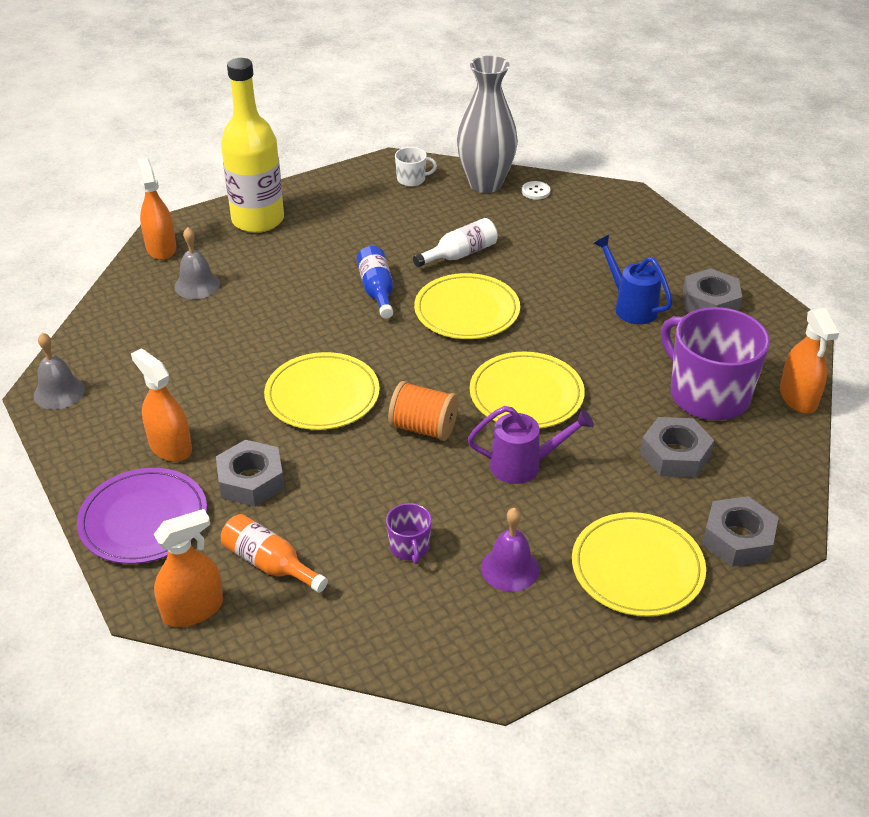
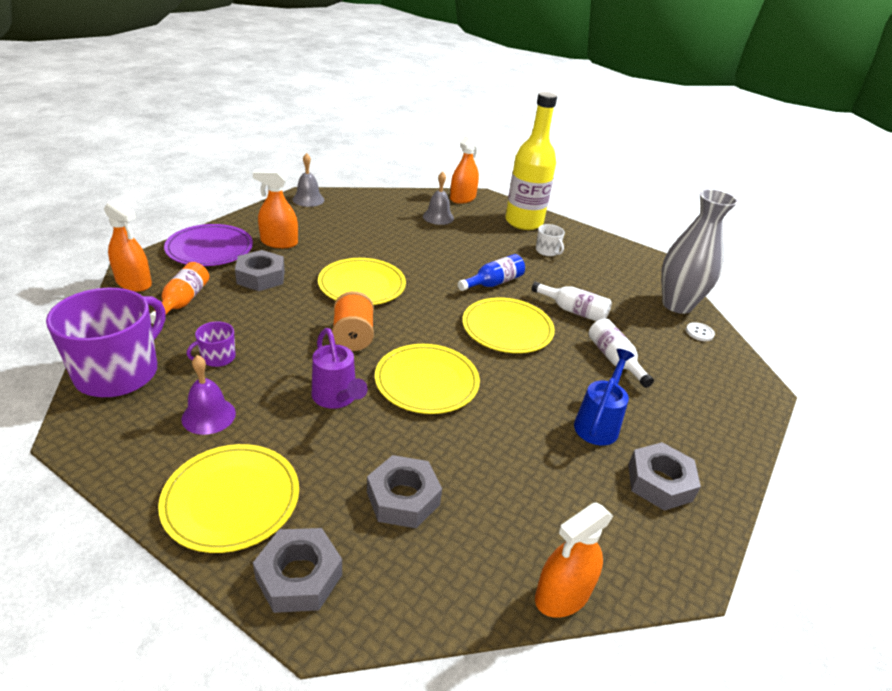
camera: 60 degrees right, 5 degrees down
orange spray bottle [131,349,192,462] -> orange spray bottle turned 105 degrees counterclockwise [253,169,298,248]
white mug [395,147,437,186] -> white mug moved to [536,224,565,256]
purple mug [661,307,770,421] -> purple mug moved to [46,288,165,397]
none -> white bottle [588,319,654,388]

